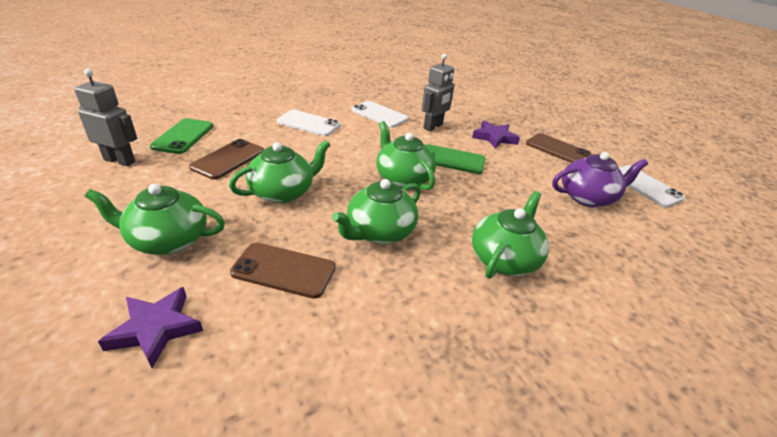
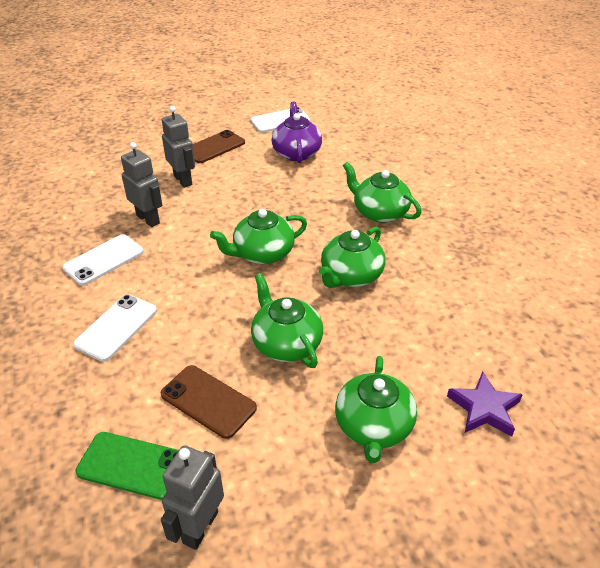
camera: 80 degrees left, 5 degrees up
brown phone [230,243,336,299] -> none
green teapot [332,179,421,244] -> green teapot turned 75 degrees clockwise [319,227,385,288]
green phone [425,144,485,174] -> none
purple star [472,121,520,149] -> grey robot [162,106,195,188]

